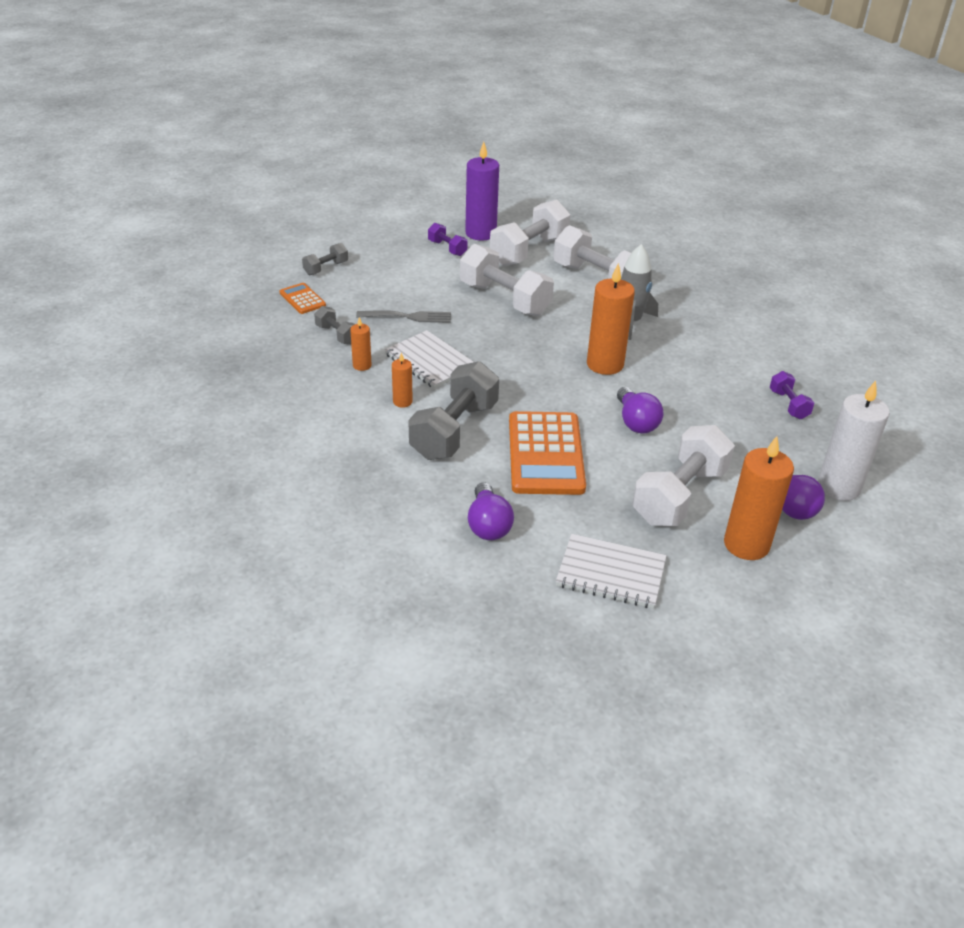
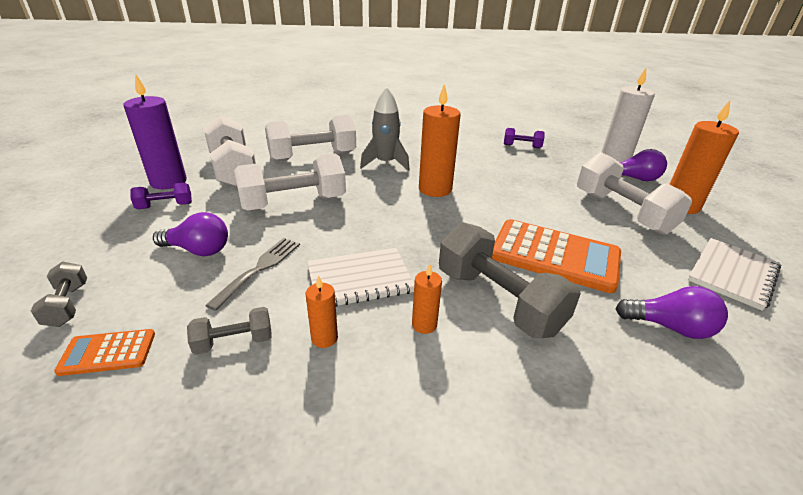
camera: 65 degrees left, 5 degrees down
purple light bulb [617,387,663,434] -> purple light bulb moved to [153,212,228,256]

